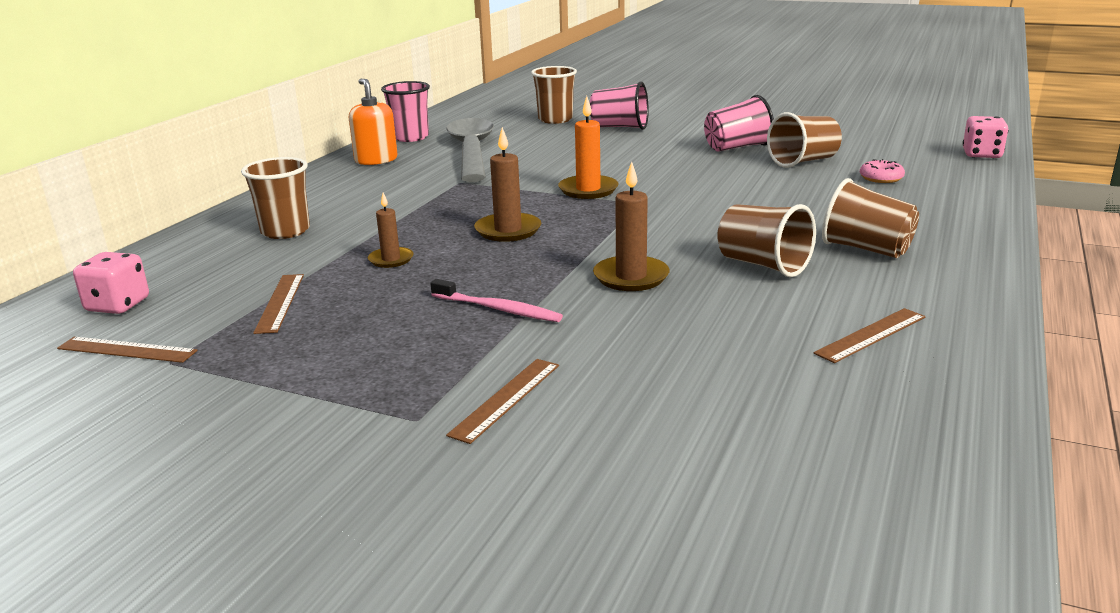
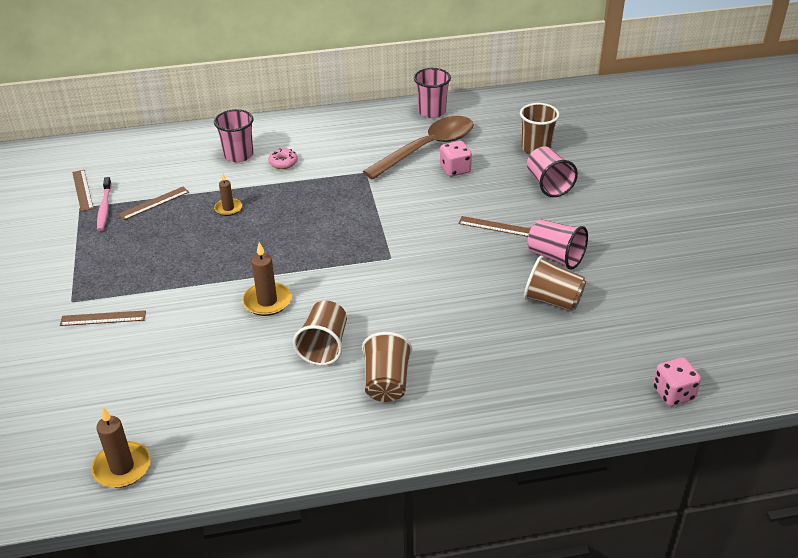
camera: 55 degrees right, 15 degrees up
pink dice [73,252,149,314] -> pink dice moved to [440,141,472,177]
brown cup [241,157,310,239] -> pink cup [214,109,253,162]
orange soap dispenser [349,79,397,165] -> none
pink toothbrush [430,279,563,322] -> pink toothbrush moved to [97,177,112,231]
grey spoon [446,118,494,182] -> brown spoon [363,116,474,180]
brown candle [474,127,541,242] -> brown candle moved to [91,407,151,488]
orange candle [558,96,618,199] -> none
brown ruler [814,308,925,363] -> brown ruler moved to [458,216,531,237]
pink donut [860,159,905,183] -> pink donut moved to [268,148,298,169]

